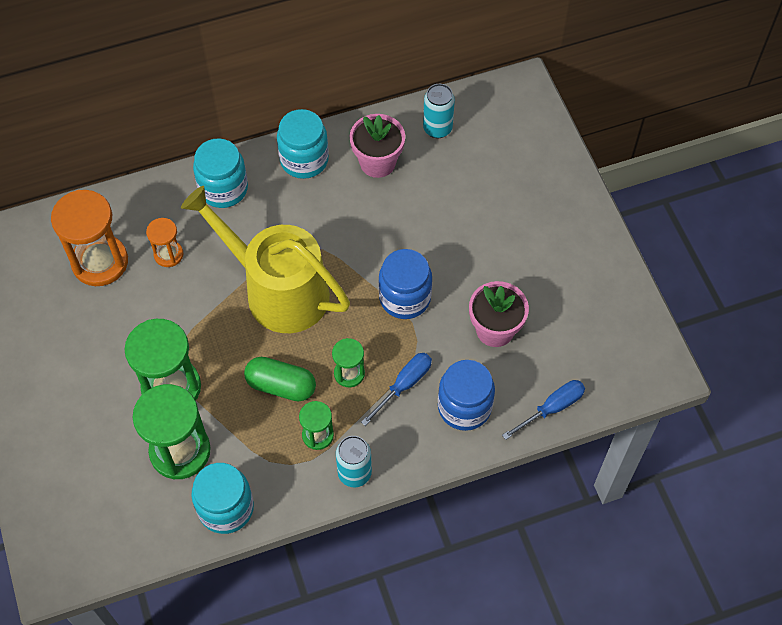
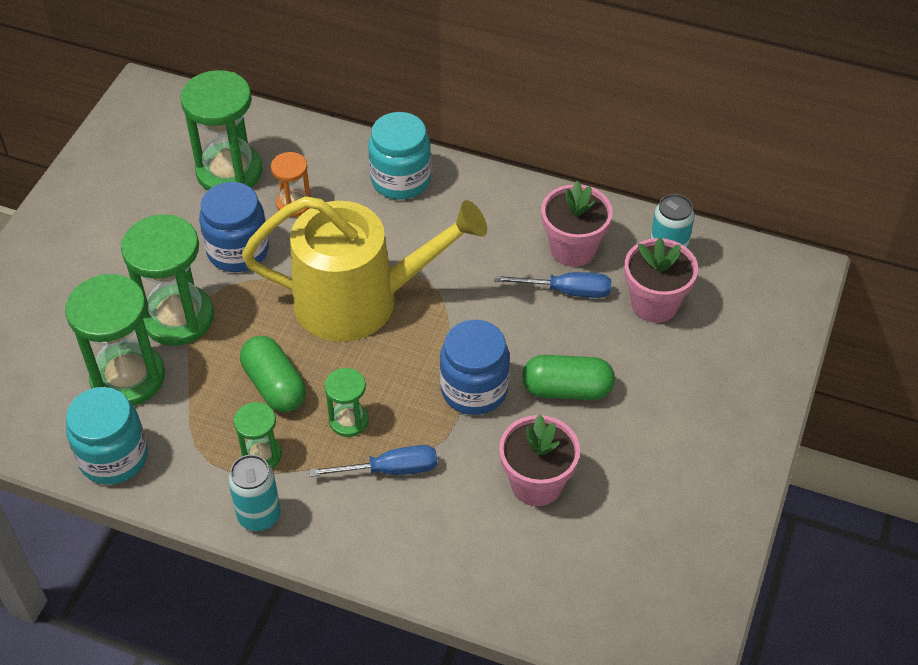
camera: 40 degrees right, 10 degrees down
orange hourglass [51,190,128,286] -> green hourglass [180,70,263,191]
yellow watering can [181,186,350,333] -> yellow watering can turned 105 degrees clockwise [242,196,487,342]
turquoise jar [277,109,329,179] -> none
blue jar [438,360,495,431] -> blue jar moved to [199,182,269,272]
blue screwdriver [502,380,585,440] -> blue screwdriver moved to [495,272,611,298]
none -> green capsule [522,355,615,400]
none -> pink flower pot [625,237,698,323]

